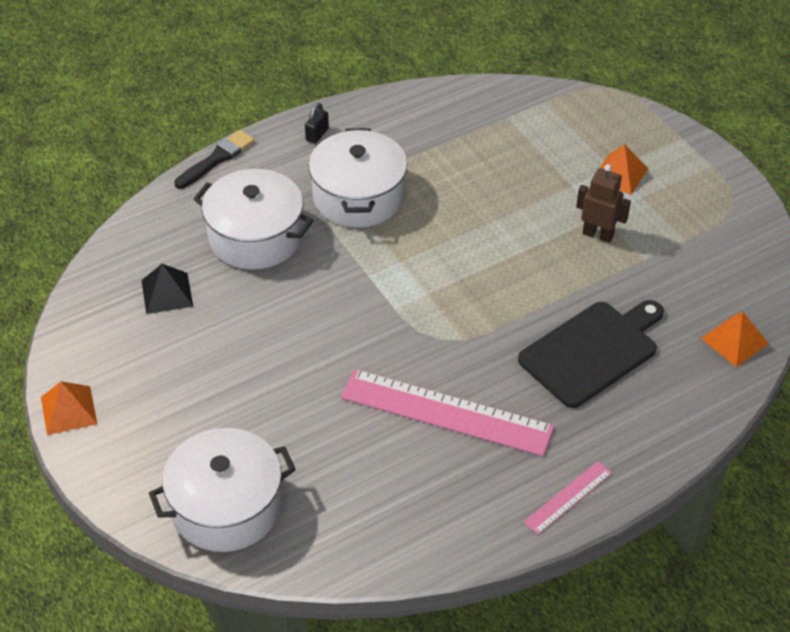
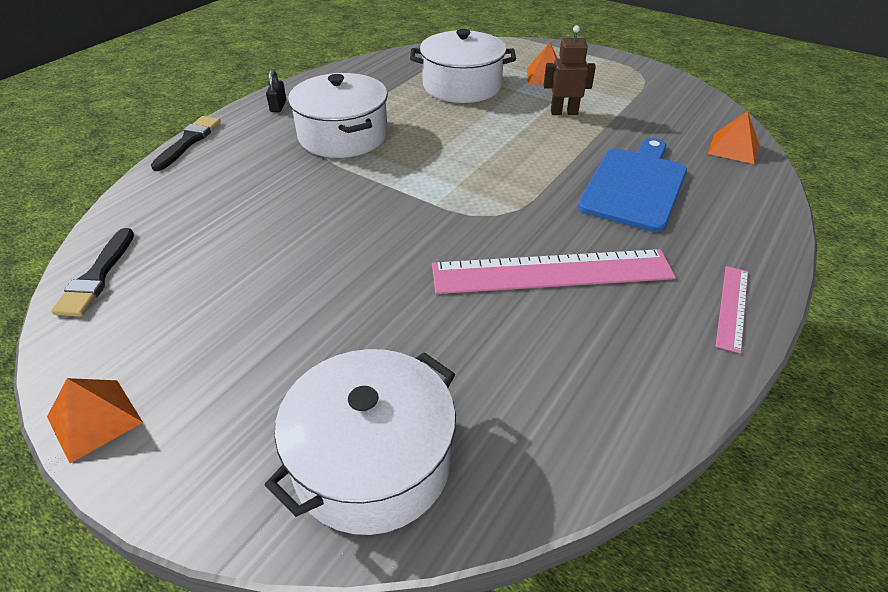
camera: 25 degrees left, 5 degrees down
black pyramid [141,264,193,314] -> none
white pot [193,169,314,270] -> white pot moved to [410,29,516,103]
black cutting board [518,300,664,408] -> blue cutting board [578,138,687,232]
none -> black brush [51,228,134,316]

